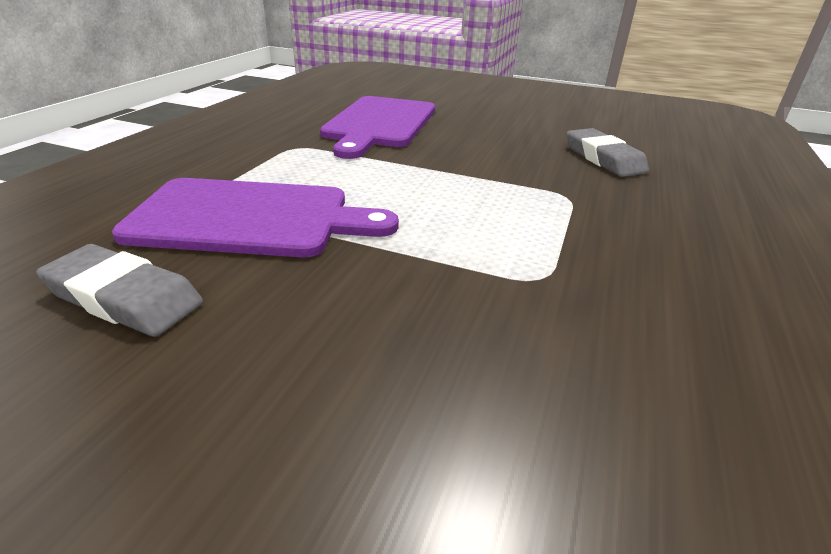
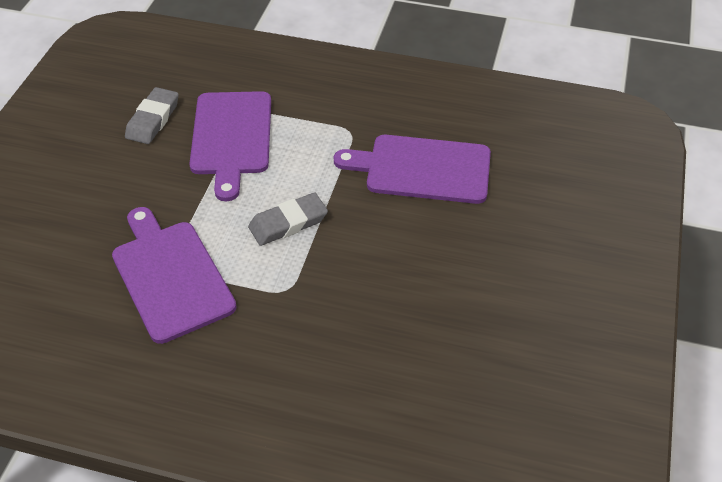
camera: 85 degrees right, 15 degrees up
grey eraser [566,128,649,177] -> grey eraser moved to [248,192,328,246]
none -> purple cutting board [112,207,237,344]

